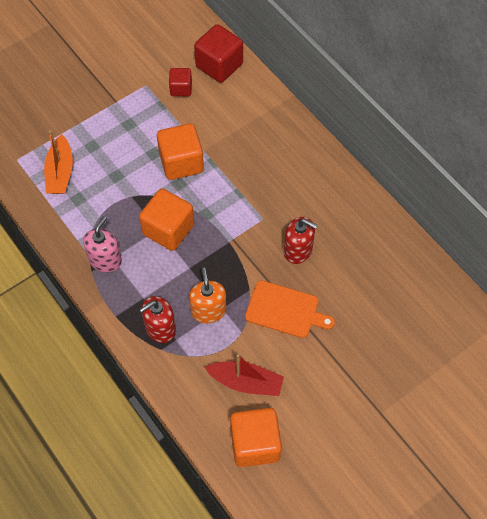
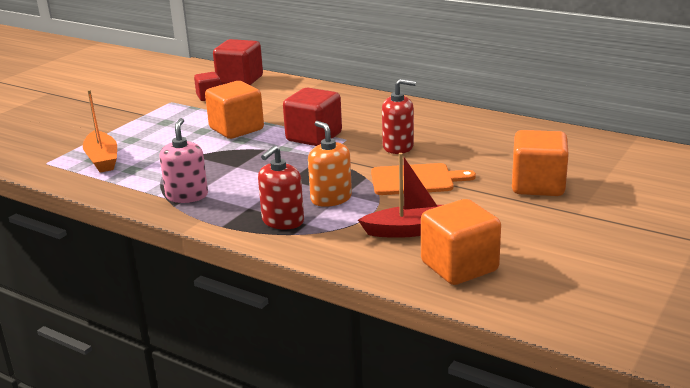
camera: 20 degrees left, 35 degrees down
orange cube [139,189,194,251] -> orange cube moved to [512,130,569,196]
none -> red cube [283,88,342,146]

